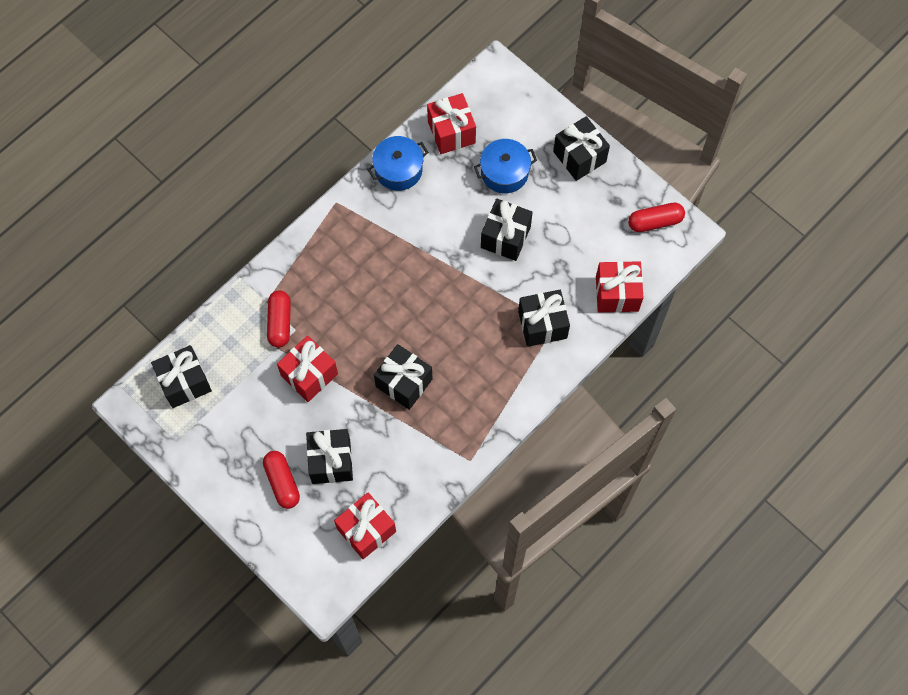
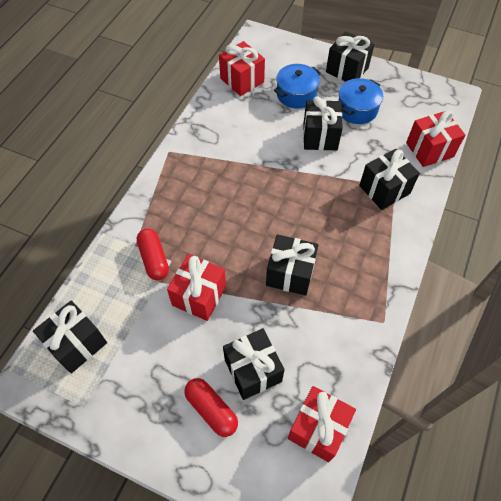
camera: 20 degrees left, 10 degrees down
blue pot [367,136,428,191] -> blue pot moved to [338,78,383,124]
red capsule [628,203,685,232] -> none

